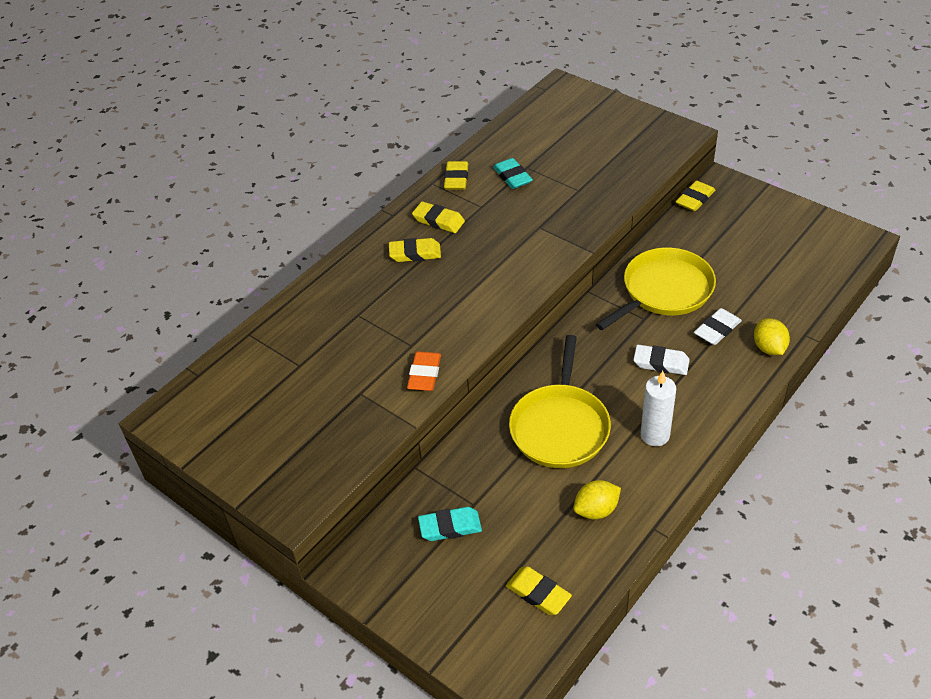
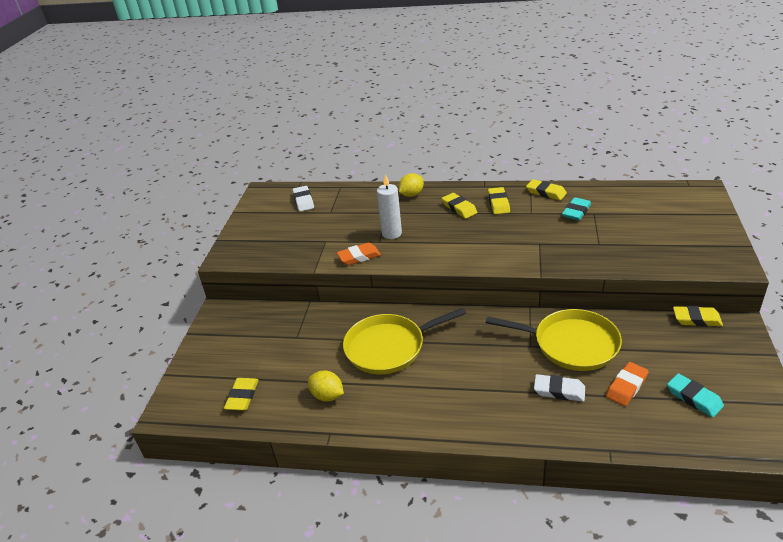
camera: 60 degrees right, 10 degrees down
turquoise eraser [418,507,482,541] -> turquoise eraser moved to [667,373,724,417]
yellow eraser [444,161,468,190] -> yellow eraser turned 60 degrees clockwise [526,179,567,200]
white eraser [633,345,690,375] -> white eraser moved to [293,186,314,211]
white candle [641,371,676,446] -> white candle moved to [377,174,402,239]
yellow lemon [754,318,790,355] -> yellow lemon moved to [399,173,424,197]
none -> orange eraser [606,362,649,406]

